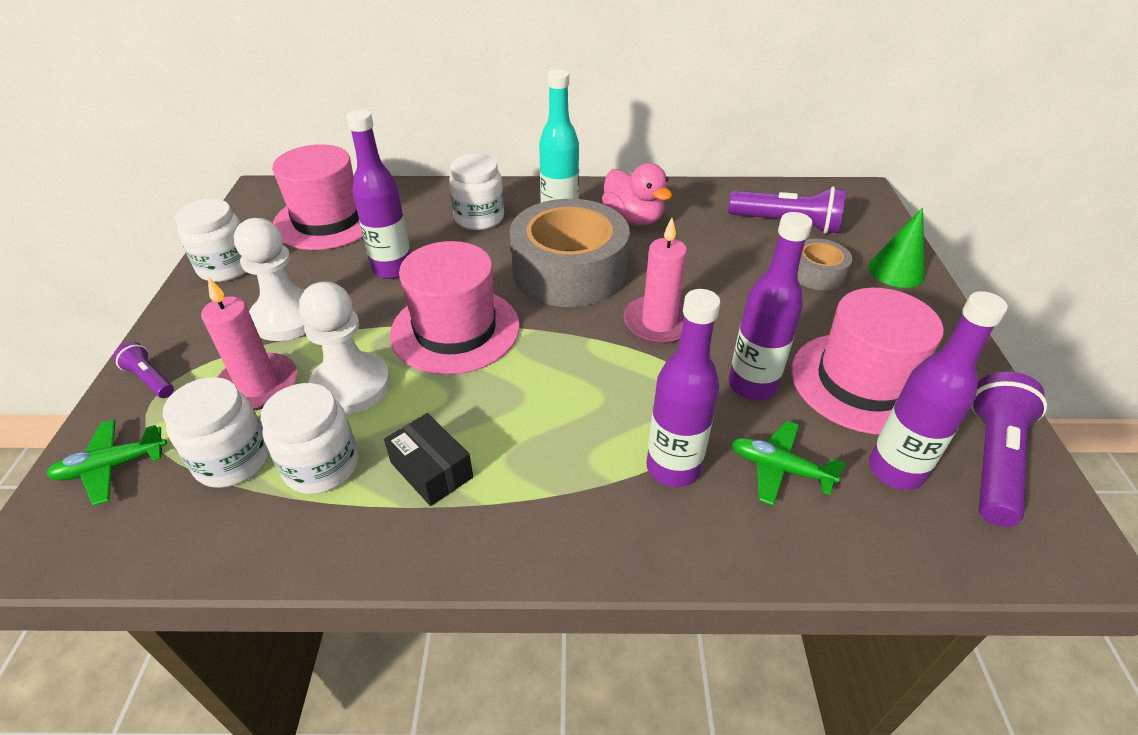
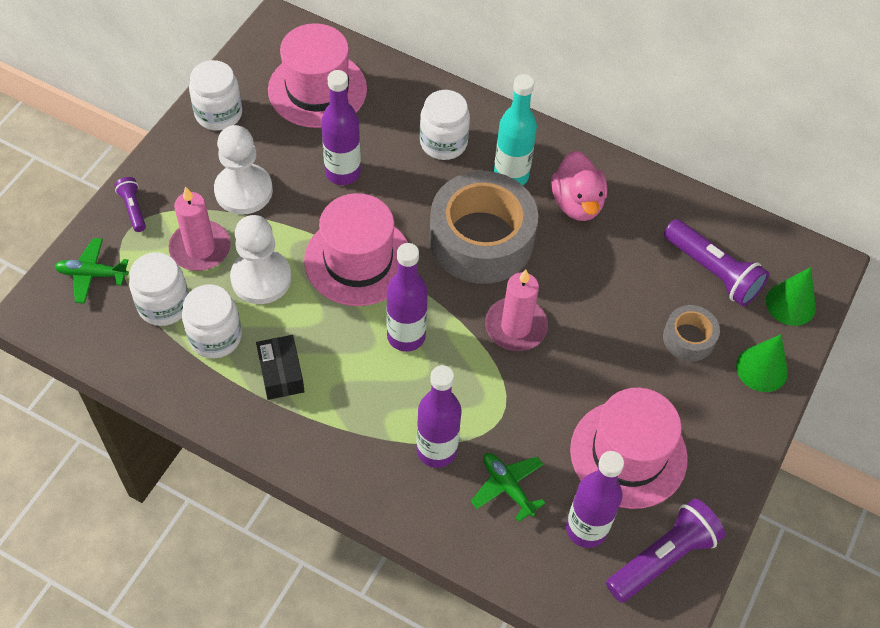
camera: 25 degrees right, 15 degrees up
purple bottle [728,212,812,400] -> purple bottle moved to [386,243,428,352]
none -> green cone [766,267,816,326]

